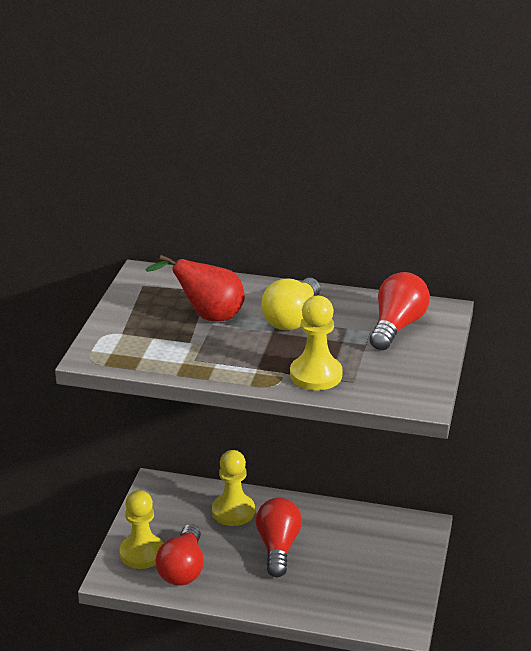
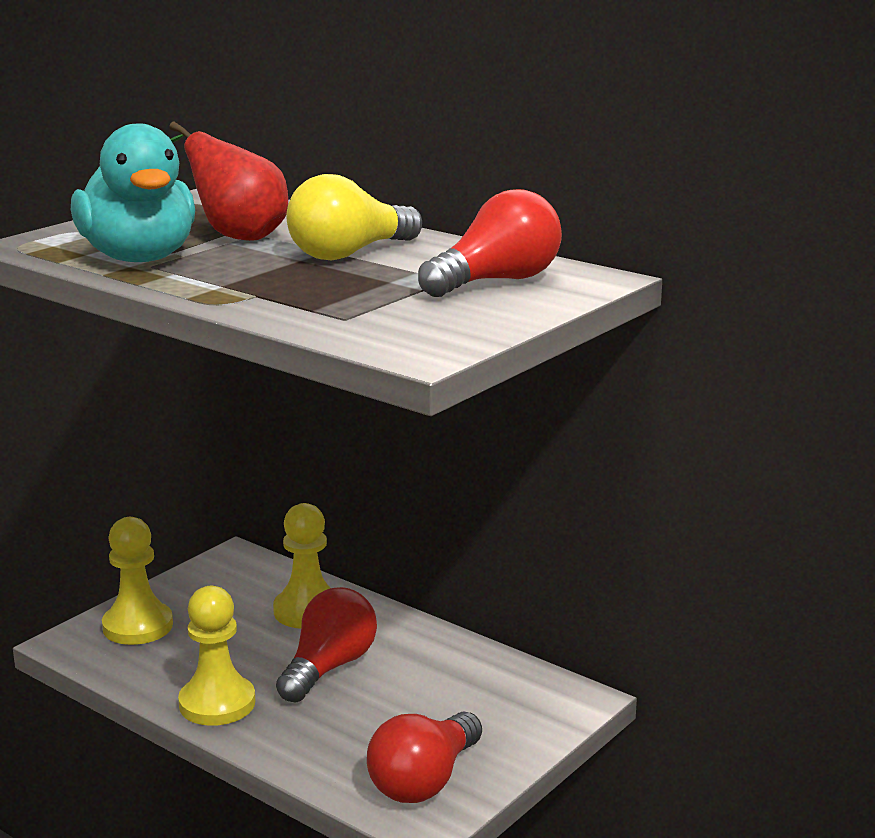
camera: 25 degrees right, 10 degrees down
red light bulb [155,524,204,586] -> red light bulb moved to [367,711,482,803]
yellow pawn [290,296,343,390] -> yellow pawn moved to [178,586,255,726]
none -> turquoise duck [71,124,195,262]

